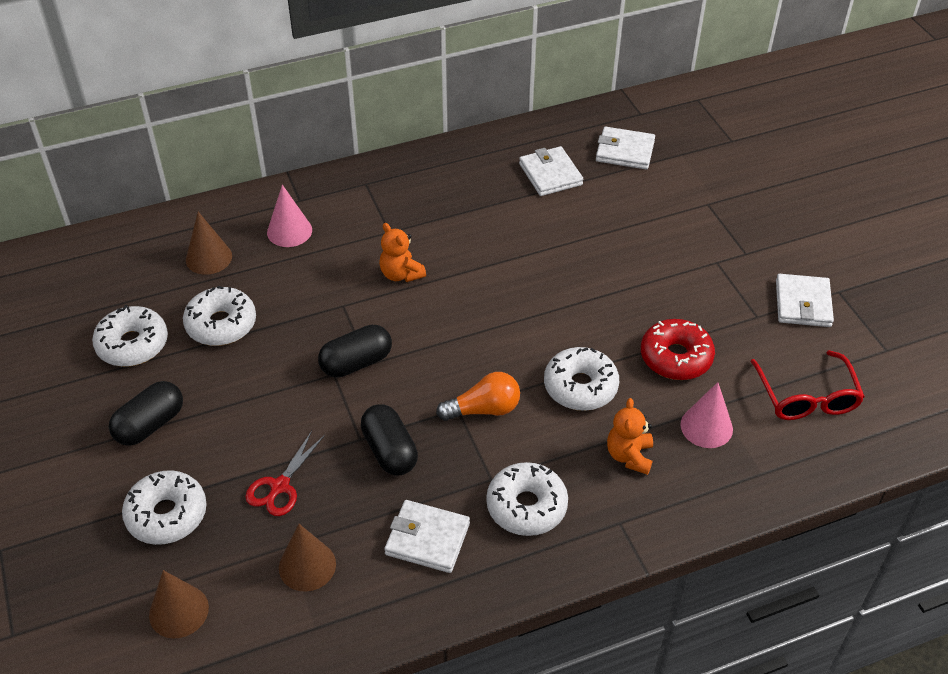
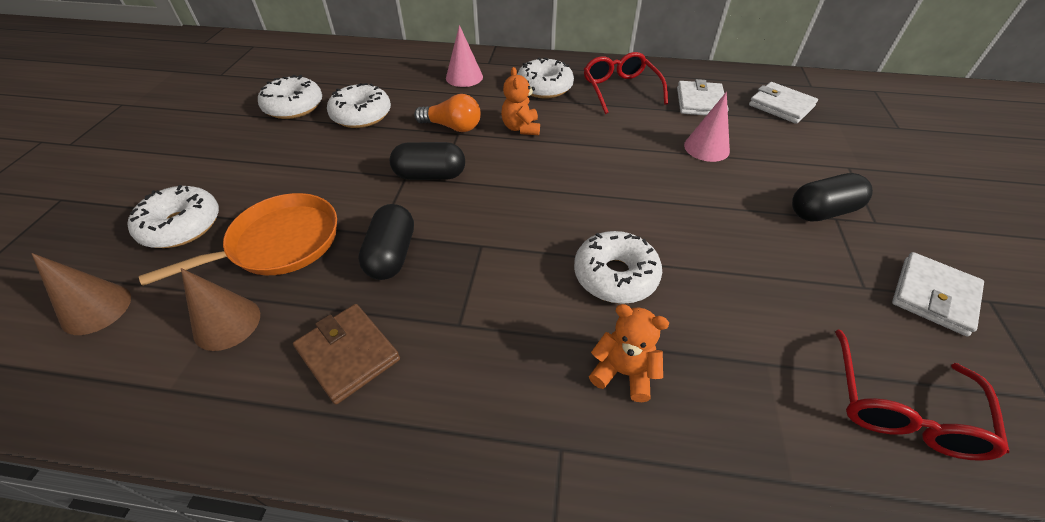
camera: 30 degrees right, 0 degrees up
black capsule [109,381,183,446] -> black capsule moved to [792,173,873,222]
brown cone [186,212,232,275] -> none
red scissors [245,431,325,516] -> orange pan [139,193,337,286]
white wallet [384,500,470,573] -> brown wallet [293,304,400,405]
orange light bulb [436,372,520,421] -> orange light bulb moved to [414,94,481,132]
white donut [486,462,568,536] -> white donut moved to [517,57,574,98]
orange teddy bear [607,398,653,475] -> orange teddy bear turned 75 degrees clockwise [589,304,669,402]
red donut [641,319,715,380] -> none
pink cone [680,382,733,448] -> pink cone moved to [684,92,730,162]
none -> red glasses [584,52,668,114]

